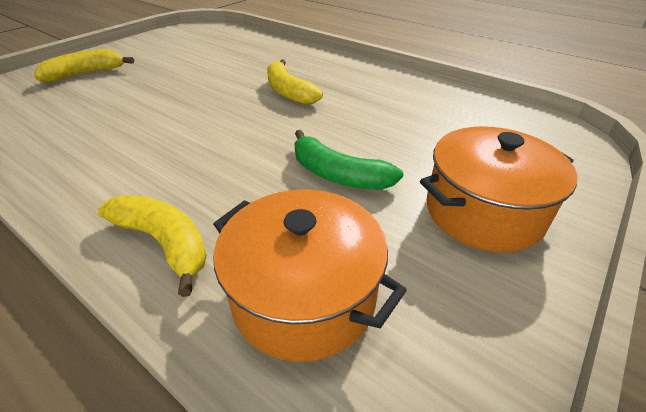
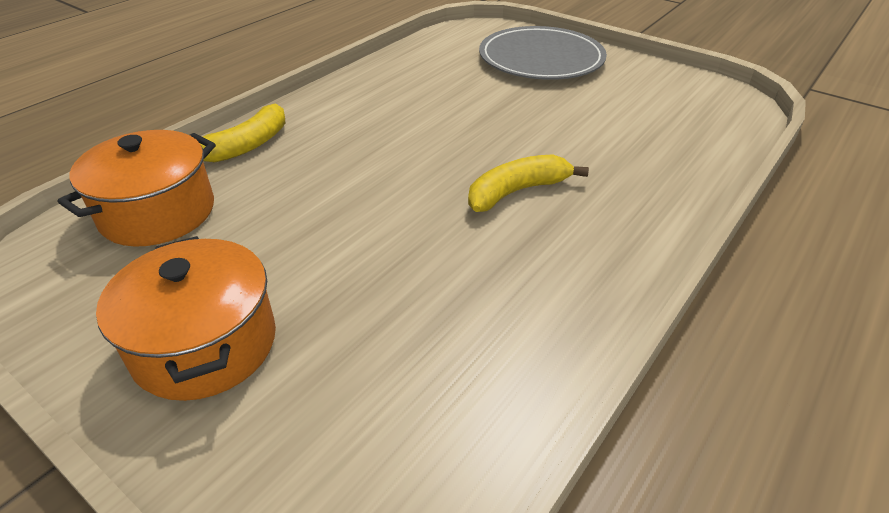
camera: 90 degrees right, 0 degrees up
yellow banana [35,49,134,82] -> grey plate [479,26,607,80]
green banana [295,130,403,190] -> none

